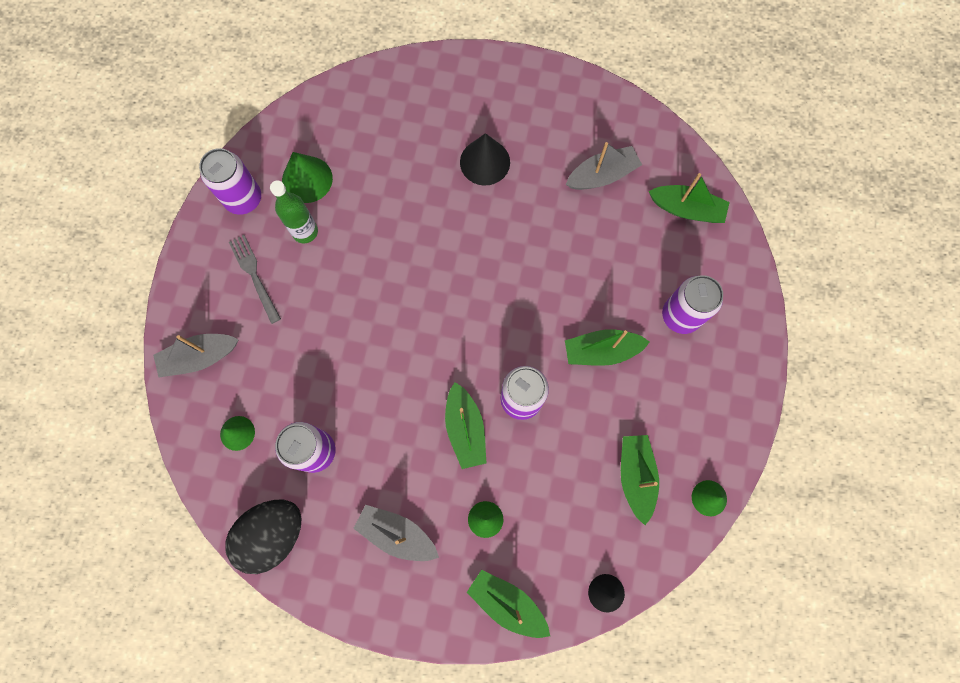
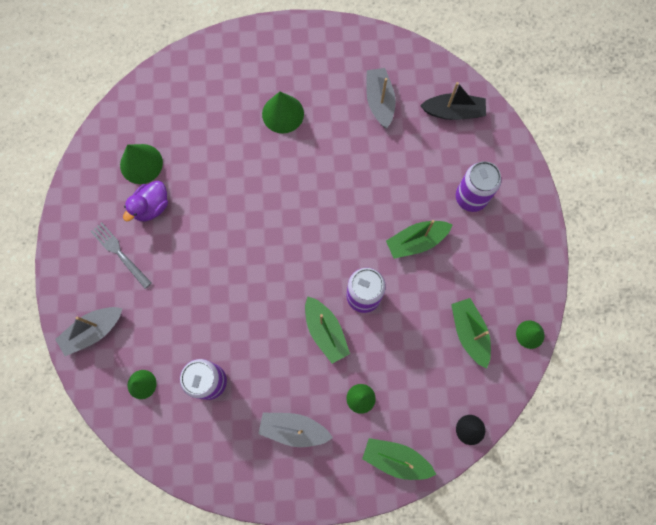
camera: 15 degrees left, 0 degrees up
purple can [199,148,261,215] -> none
black egg [226,500,301,574] -> none
green bottle [270,180,318,243] -> purple duck [123,181,168,221]
black cone [460,133,510,185] -> green cone [262,92,304,134]
grey boat [566,142,642,190] -> grey boat turned 60 degrees counterclockwise [366,68,396,128]
green boat [649,173,730,223] -> black boat [420,82,486,120]

